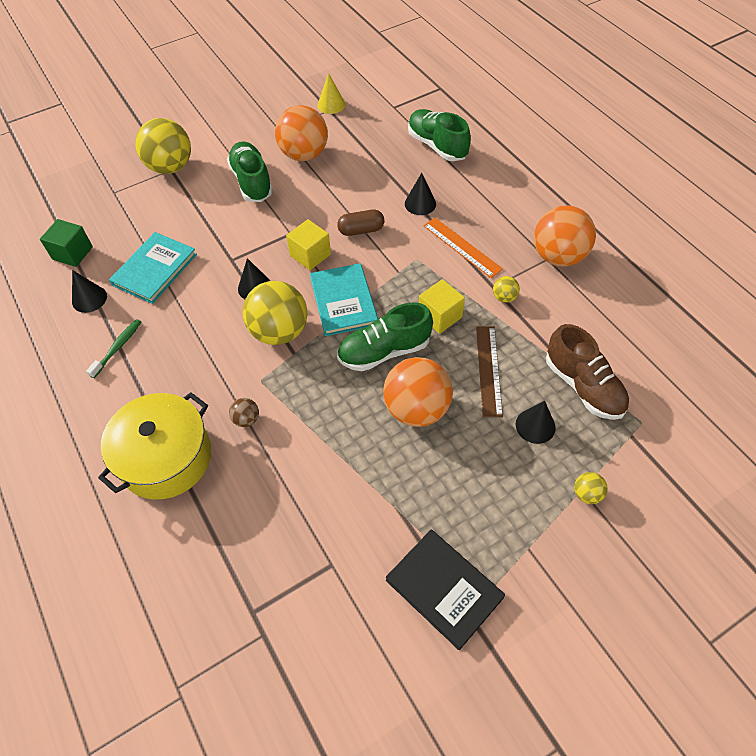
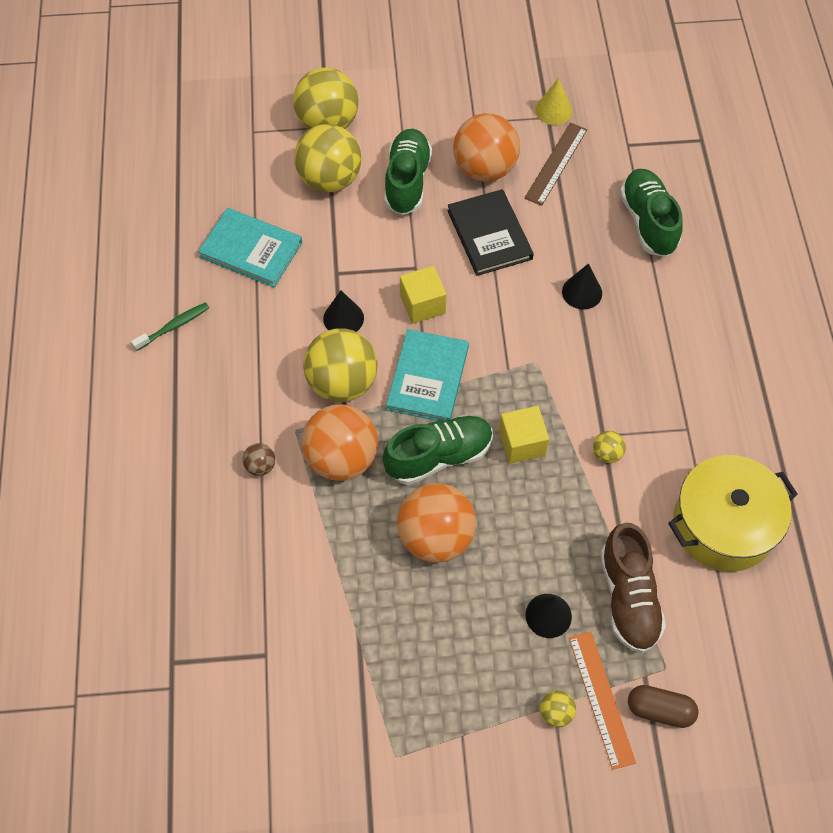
camera: 25 degrees right, 5 degrees up
green cube [40,219,93,267] -> none
black cone [72,270,107,313] -> none
yellow pot [98,392,211,499] -> yellow pot moved to [668,455,798,572]
turquoise book [109,232,197,304] -> turquoise book turned 60 degrees clockwise [198,208,302,287]
brown capsule [337,209,384,236] -> brown capsule moved to [628,685,699,728]
green shoe [337,302,433,371] -> green shoe turned 150 degrees clockwise [383,415,493,485]
black book [386,530,505,650] -> black book moved to [447,189,534,276]
orange ruler [423,218,503,278] -> orange ruler moved to [569,632,636,770]
brown ruler [476,326,503,417] -> brown ruler moved to [525,123,587,206]
orange ball [534,205,596,267] -> orange ball moved to [302,404,378,481]
none -> yellow ball [294,124,362,193]

